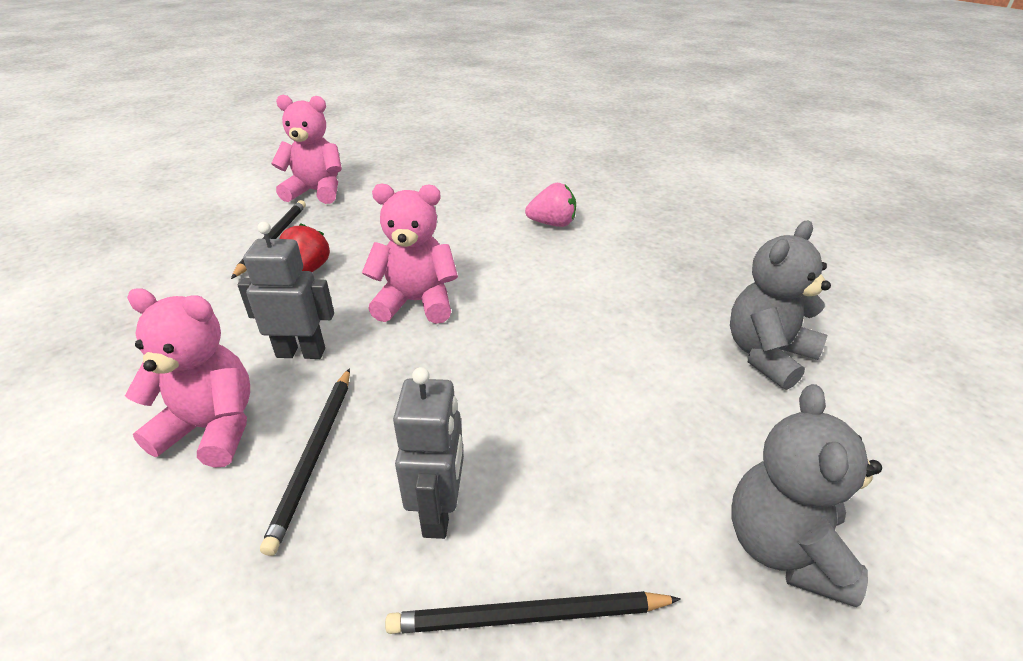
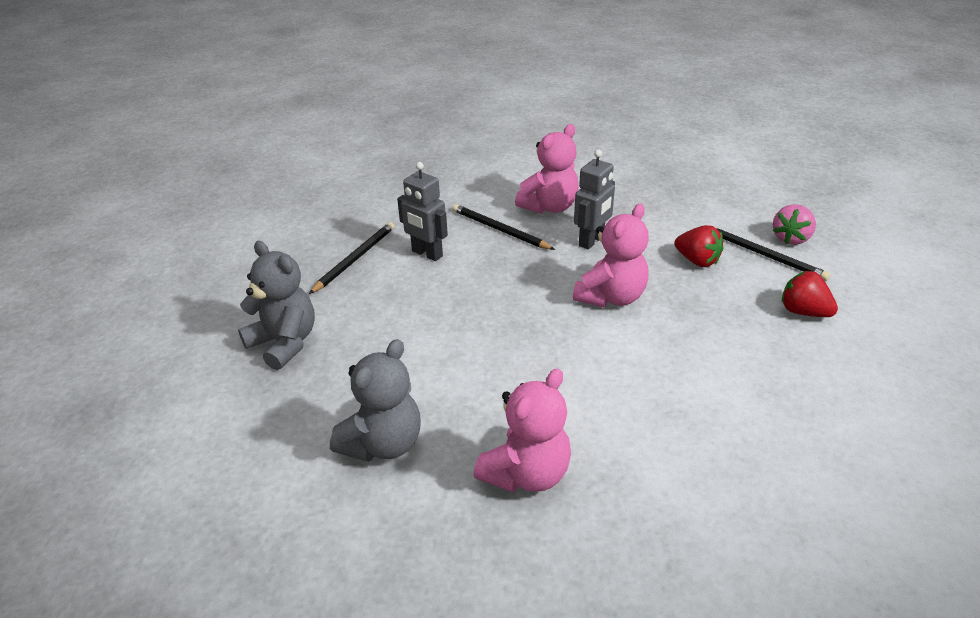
camera: 125 degrees right, 0 degrees up
pink teddy bear [271,95,342,204] -> pink teddy bear moved to [473,368,571,492]
pink strawberry [525,183,576,227] -> pink strawberry moved to [773,204,816,245]
grey teddy bear [730,221,831,390] -> grey teddy bear turned 45 degrees clockwise [330,339,421,462]
none -> red strawberry [782,271,838,317]

